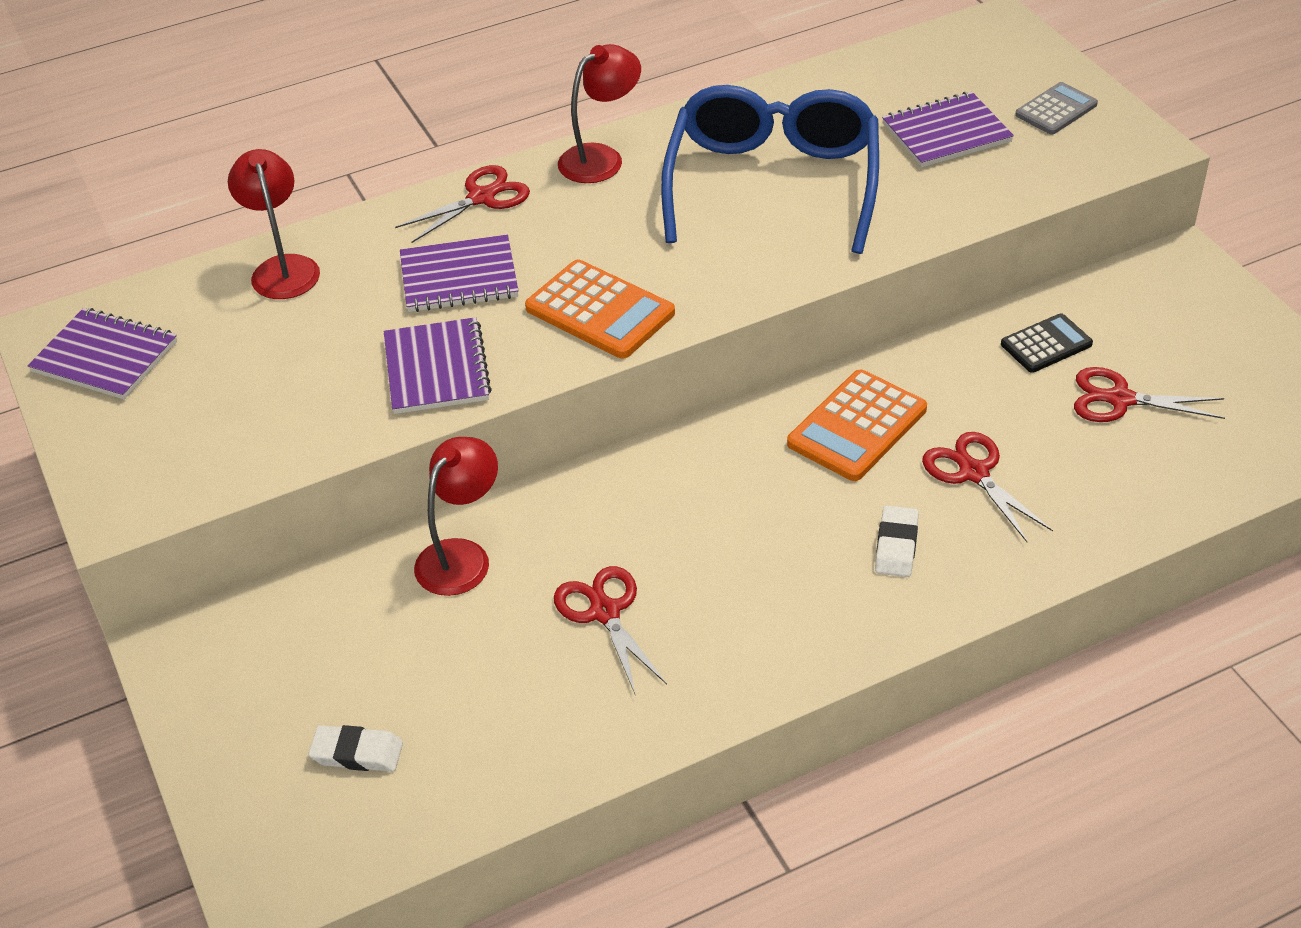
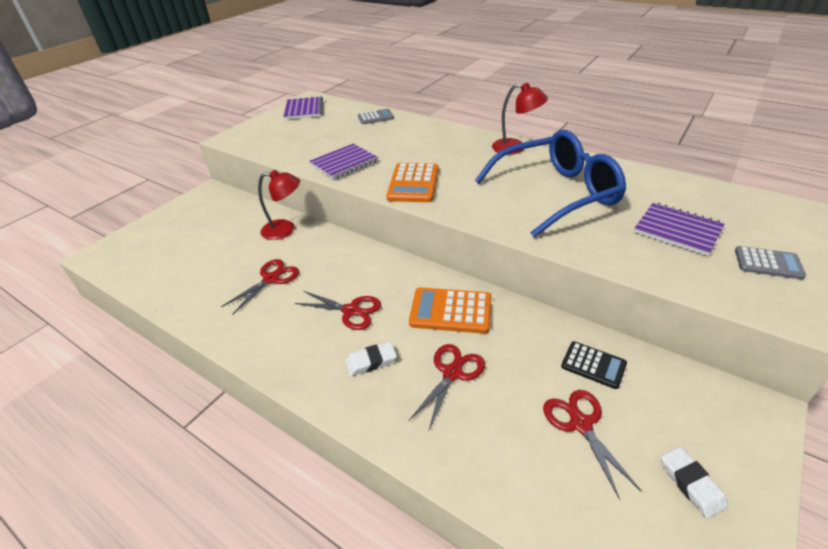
camera: 60 degrees right, 5 degrees down
red lamp [228,149,320,299] -> grey calculator [358,109,394,124]
white eraser [309,725,403,772] -> white eraser moved to [661,447,728,518]
red scissors [395,165,530,243] -> red scissors moved to [295,291,381,330]
purple notebook [400,235,518,312] -> none

